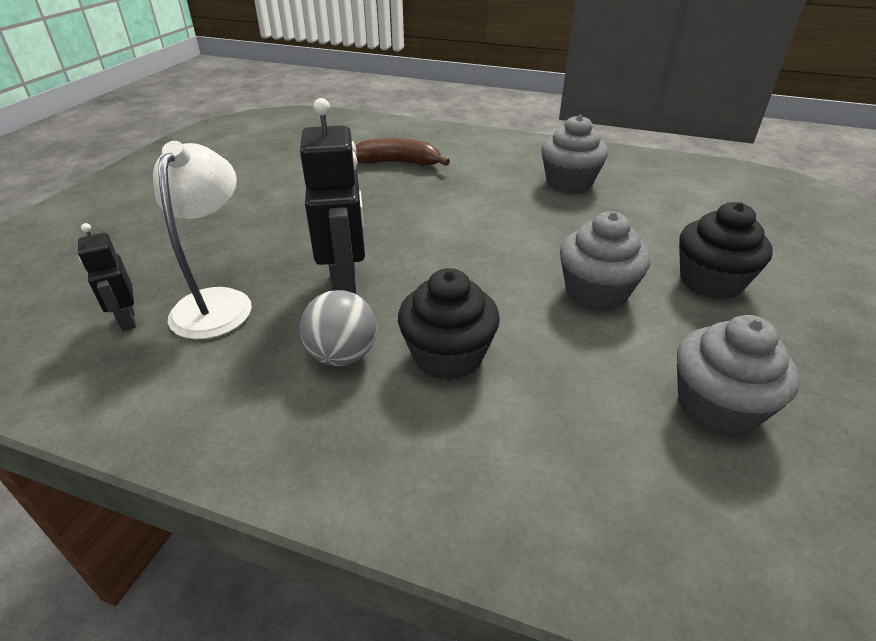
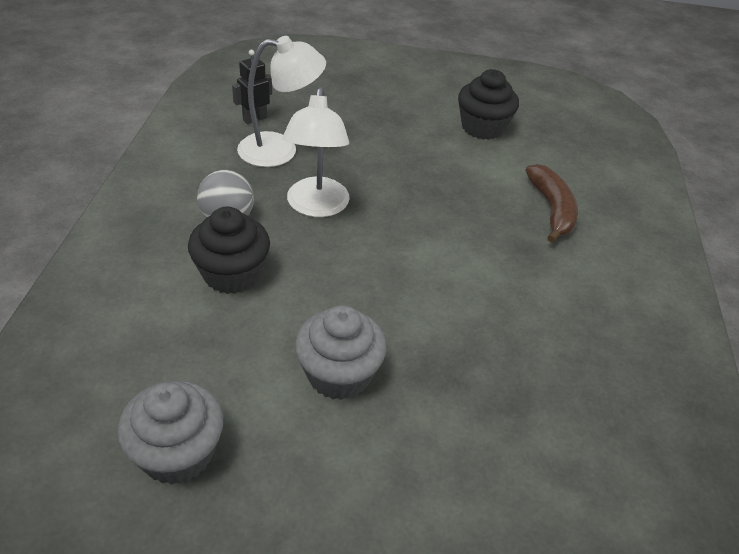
camera: 75 degrees right, 5 degrees up
black robot [300,98,365,294] -> white lamp [283,87,350,217]
grey cupcake [542,115,608,193] -> none
black cupcake [679,202,773,300] -> black cupcake moved to [458,69,519,140]

